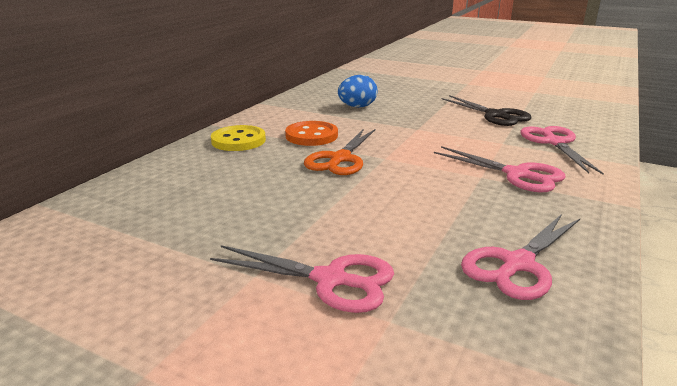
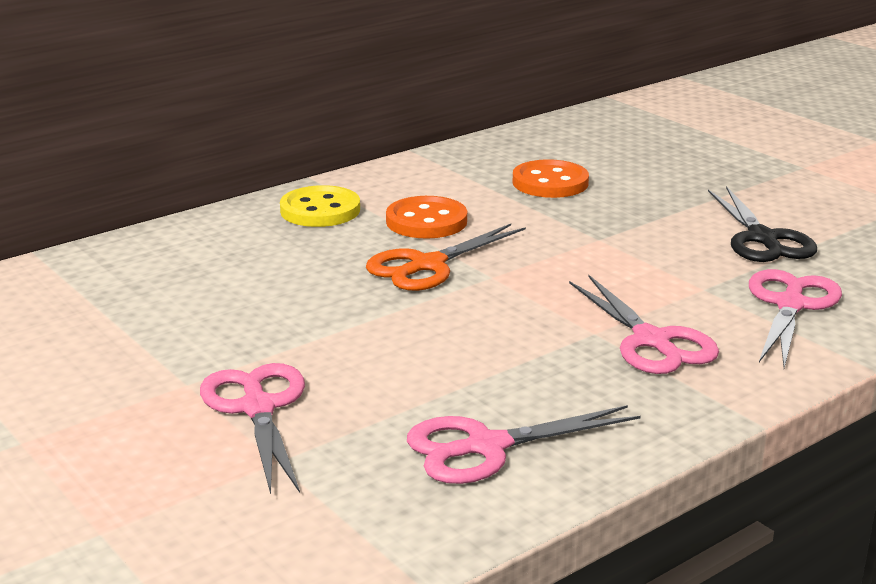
camera: 25 degrees right, 0 degrees up
pink scissors [210,245,394,313] -> pink scissors turned 150 degrees counterclockwise [200,363,305,494]
blue egg [338,75,378,108] -> orange button [512,159,589,198]

